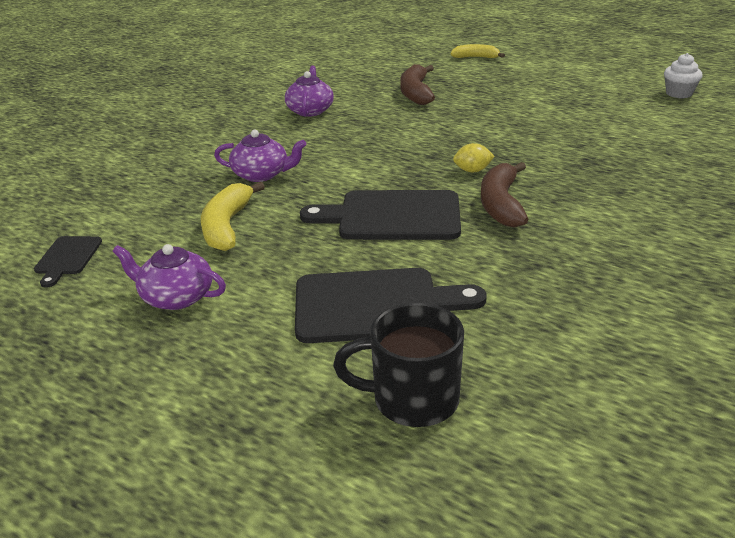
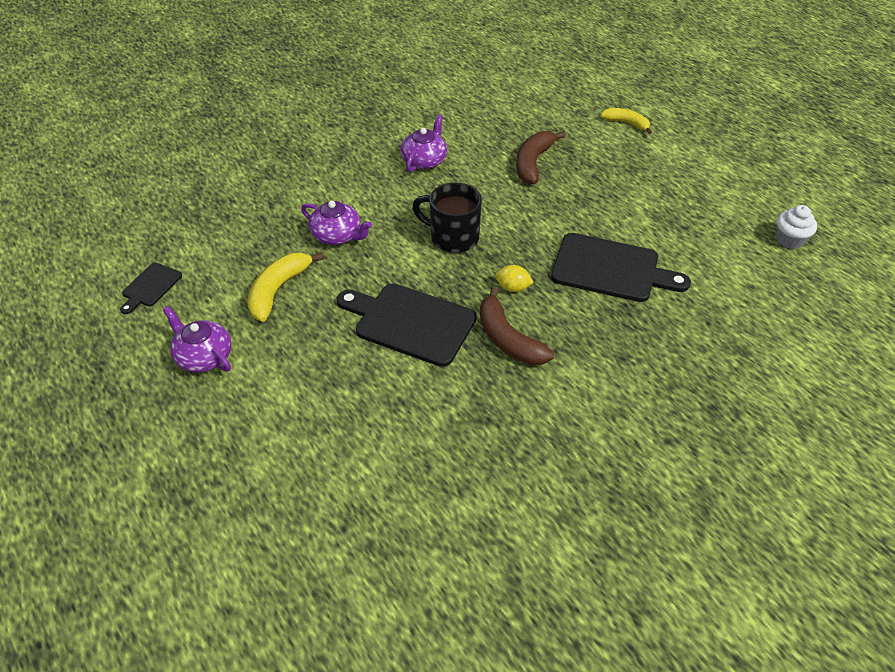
camera: 20 degrees right, 15 degrees up
black cutting board [295,268,487,343] -> black cutting board moved to [551,233,691,302]
black mug [333,303,464,427] -> black mug moved to [412,183,482,253]
brown banana [481,162,528,228] -> brown banana turned 60 degrees counterclockwise [480,286,554,365]

